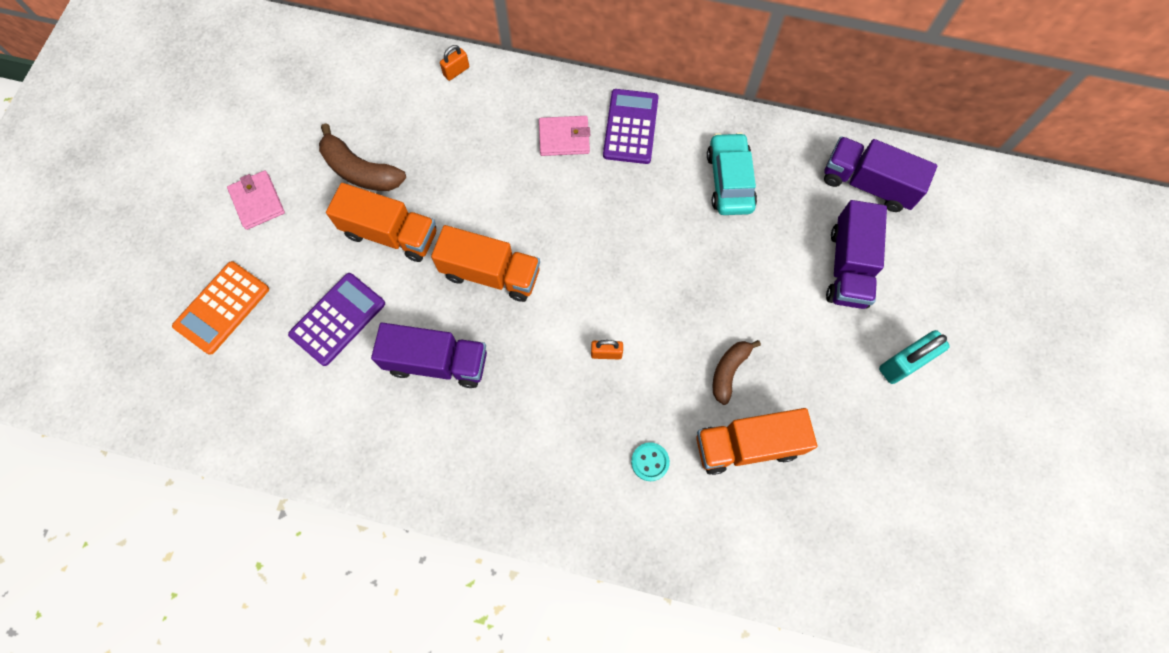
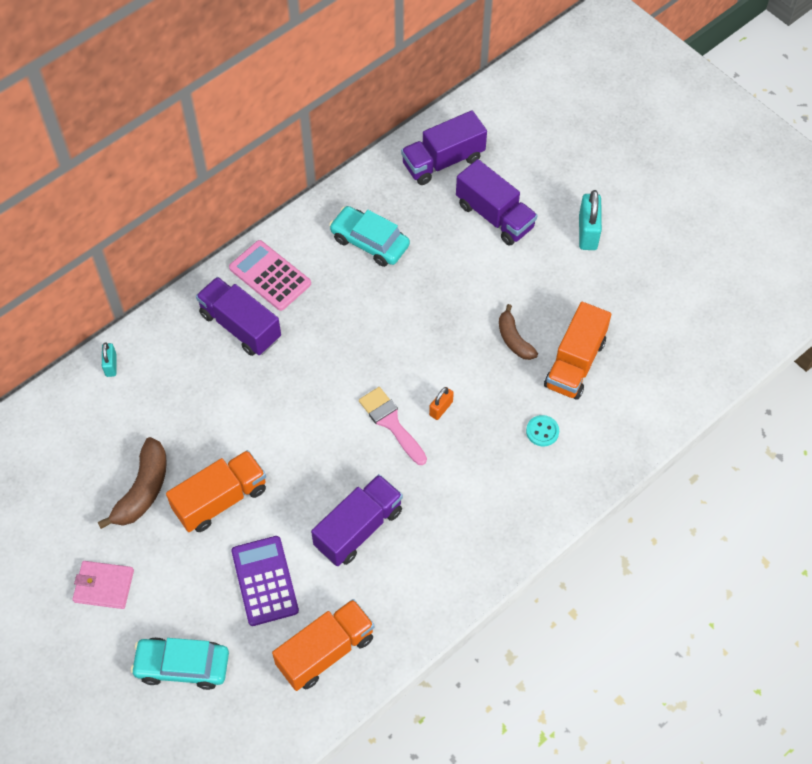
camera: 55 degrees left, 10 degrees down
orange calculator [172,261,269,355] -> turquoise car [131,637,229,690]
brown banana [319,124,406,191] -> brown banana turned 45 degrees counterclockwise [98,437,167,529]
orange truck [431,225,540,302] -> orange truck moved to [272,599,374,691]
orange padlock [440,45,469,81] -> turquoise padlock [102,343,117,377]
pink wallet [539,116,590,156] -> purple truck [196,277,281,356]
purple calculator [603,89,658,164] -> pink calculator [229,240,311,311]
none -> pink brush [359,387,427,465]

